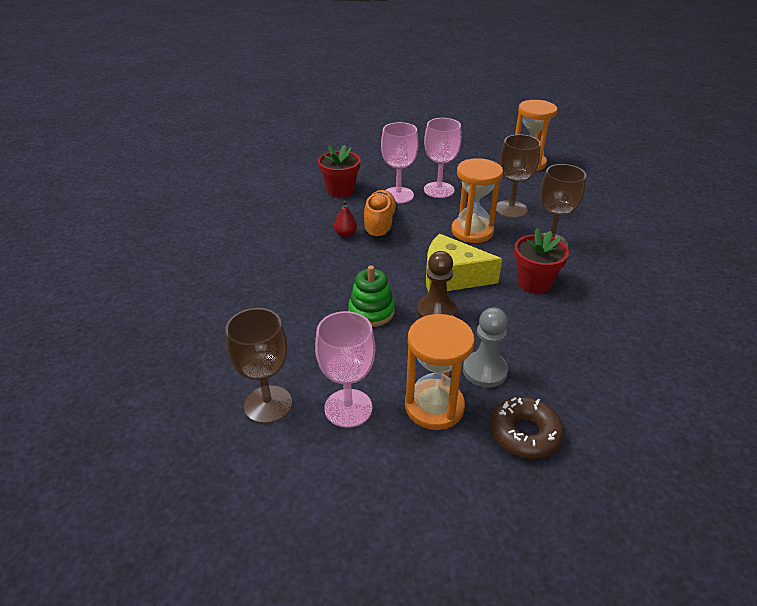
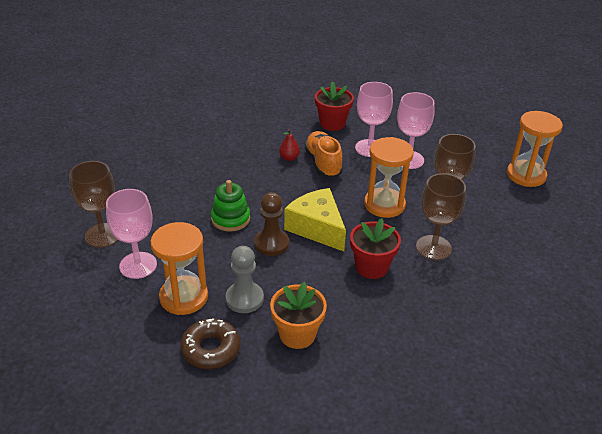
camera: 40 degrees right, 0 degrees up
orange shoe [364,190,397,239] -> orange shoe turned 60 degrees counterclockwise [304,131,343,178]
none -> orange flower pot [270,282,327,349]

